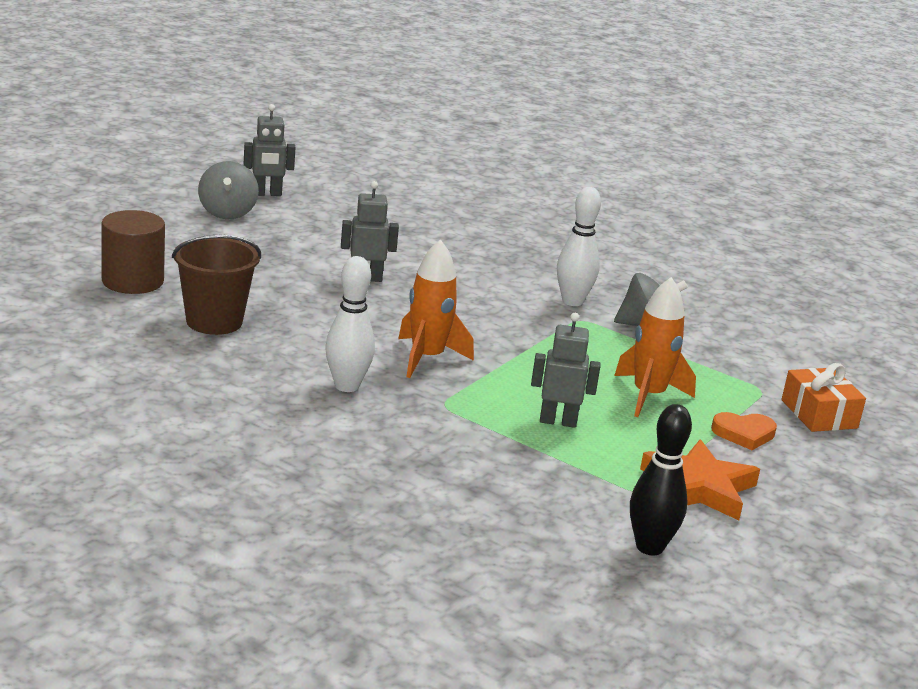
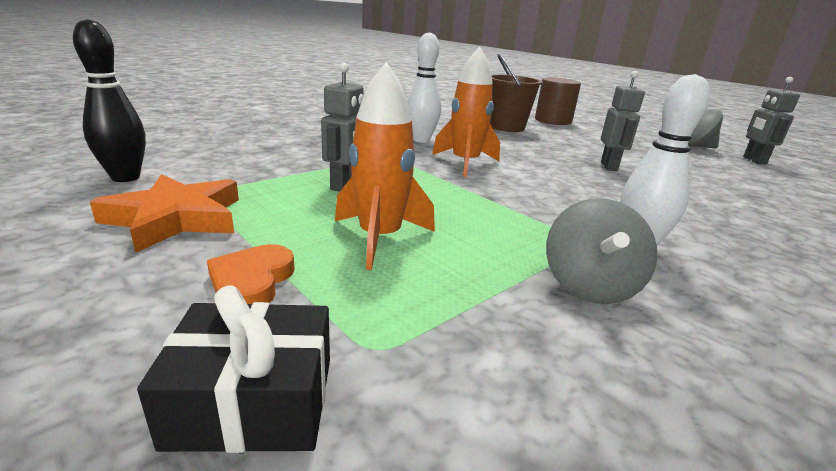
camera: 105 degrees right, 0 degrees up
orange gift [781,363,866,432] -> black gift [137,285,330,453]

